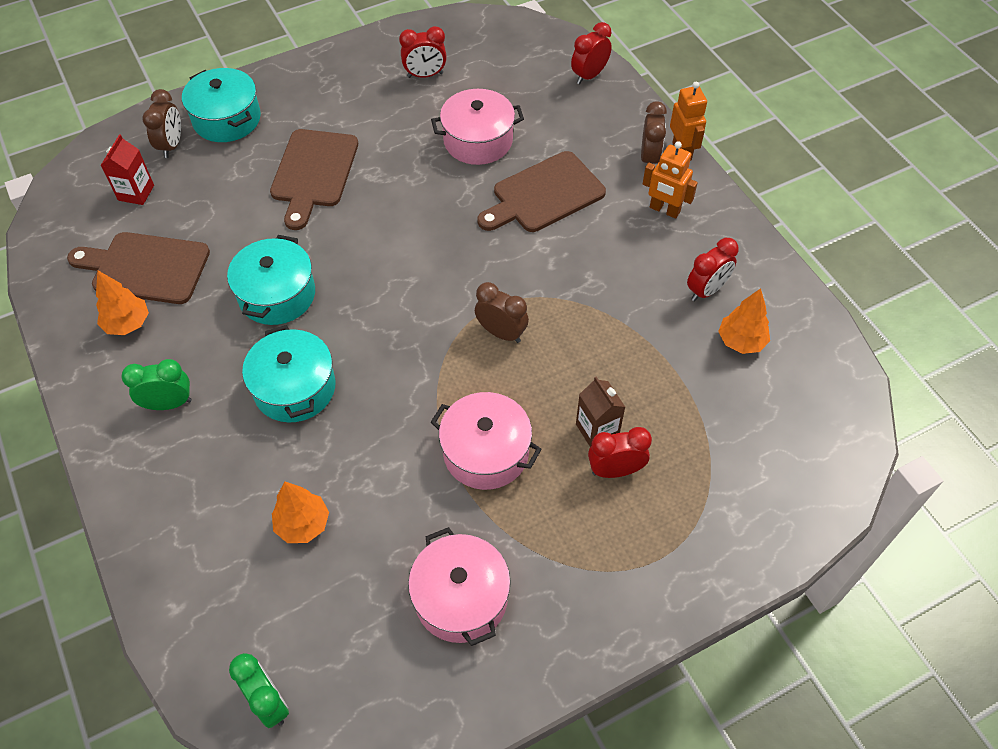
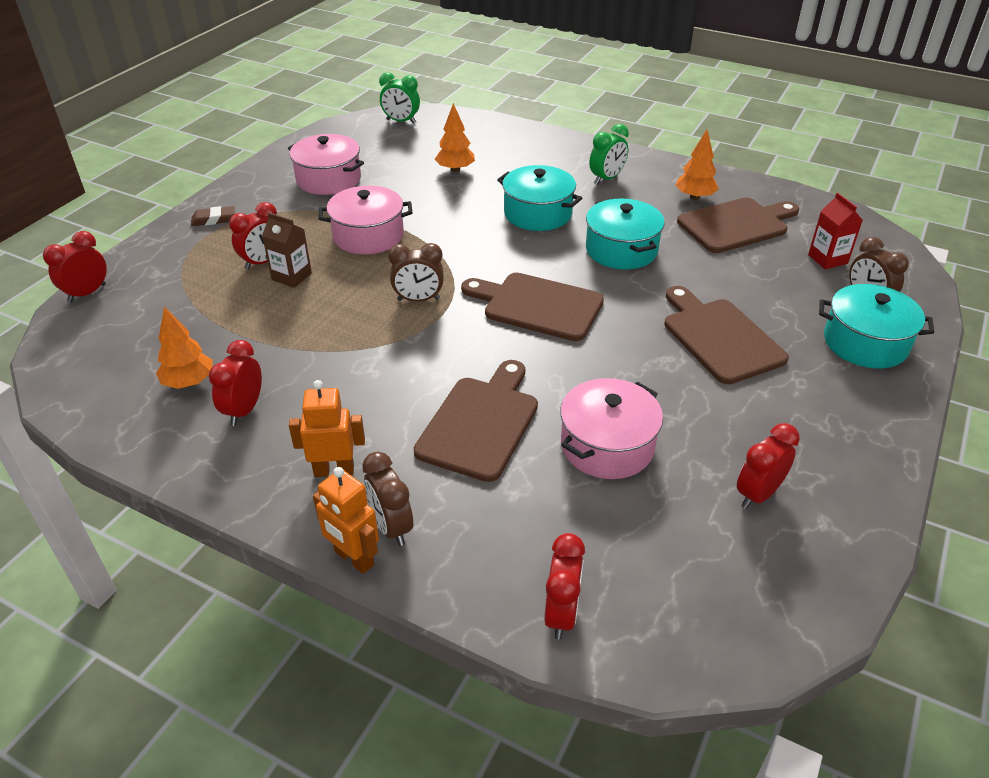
camera: 145 degrees right, 15 degrees down
none -> red clock [43,231,107,303]
none -> brown eraser [191,206,235,226]
none -> brown cutting board [461,273,604,341]

